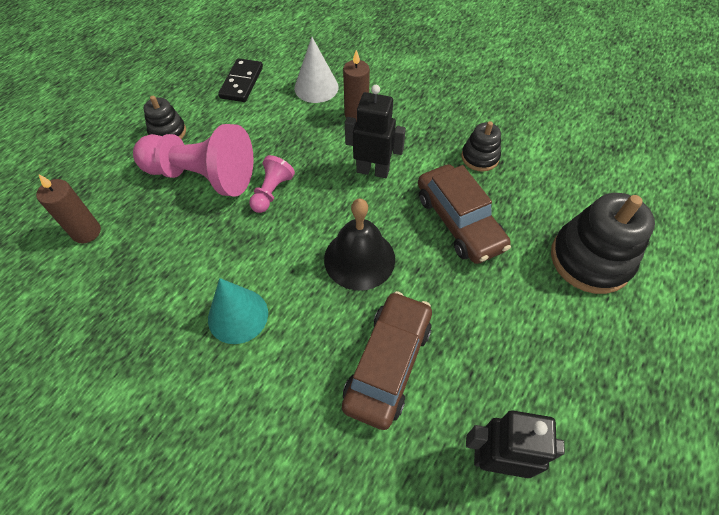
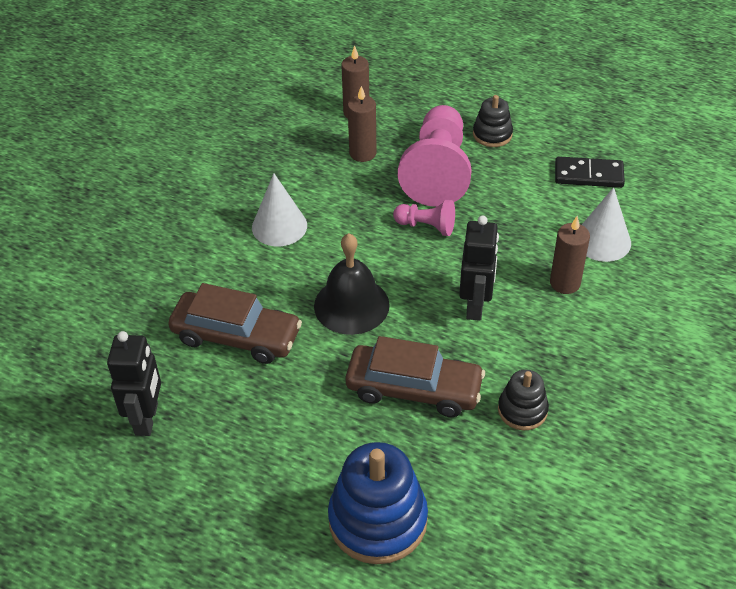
camera: 85 degrees right, 10 degrees down
turquoise cone [208,278,268,344] -> white cone [252,174,307,246]
brown car [418,164,511,264] -> brown car turned 135 degrees counterclockwise [345,336,485,417]
black stacking toy [551,193,655,294] -> blue stacking toy [328,442,428,564]
none -> brown candle [348,86,377,162]

